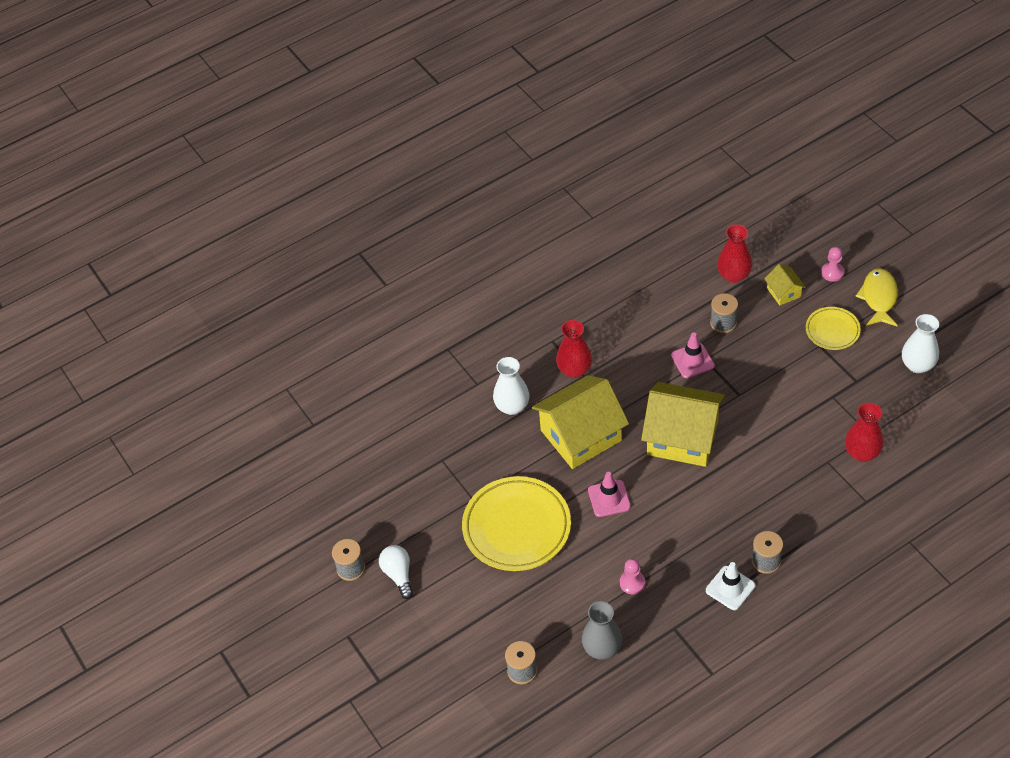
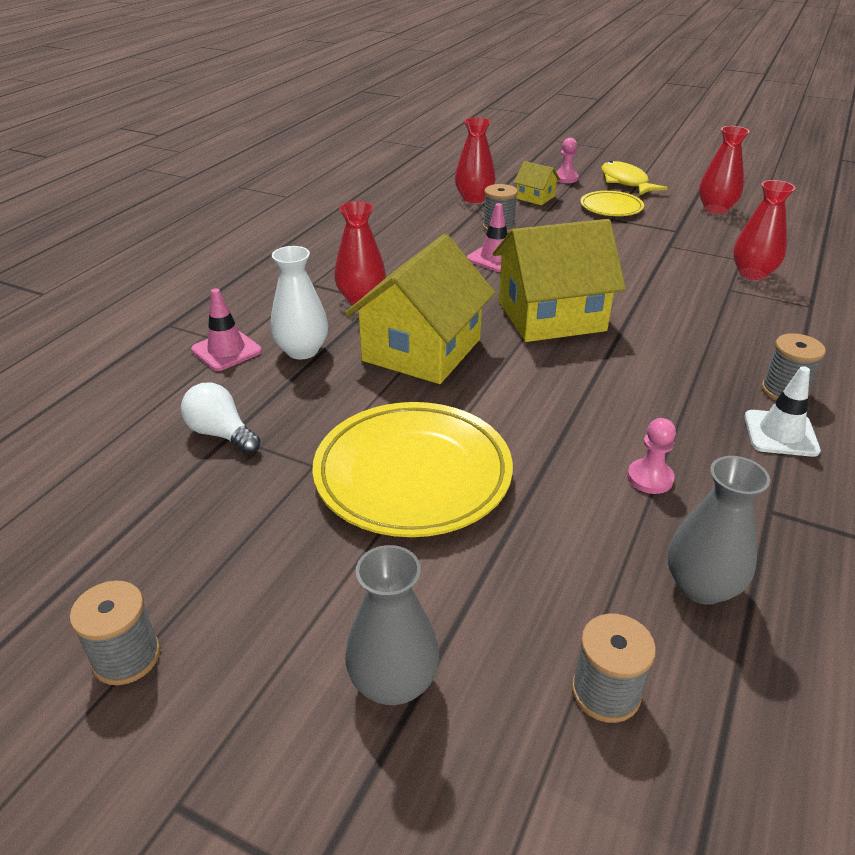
camera: 35 degrees left, 15 degrees down
white light bulb [379,545,413,599] -> white light bulb moved to [181,383,261,454]
pink traffic cone [588,472,631,517] -> pink traffic cone moved to [191,289,262,371]
white vase [902,314,939,373] -> red vase [699,126,750,214]
none -> grey vase [345,545,439,705]

